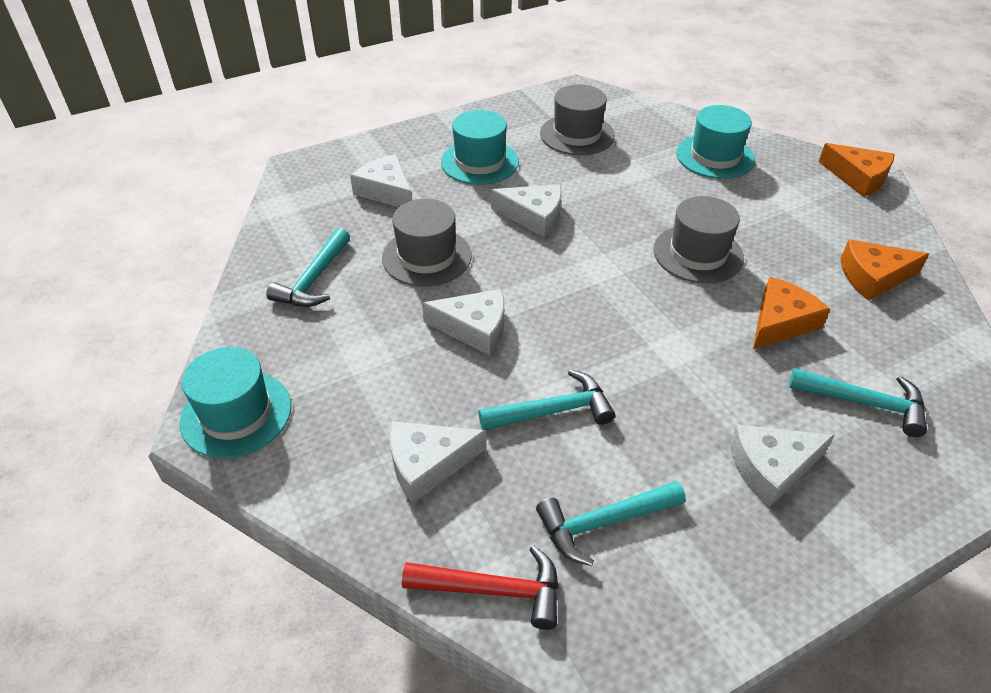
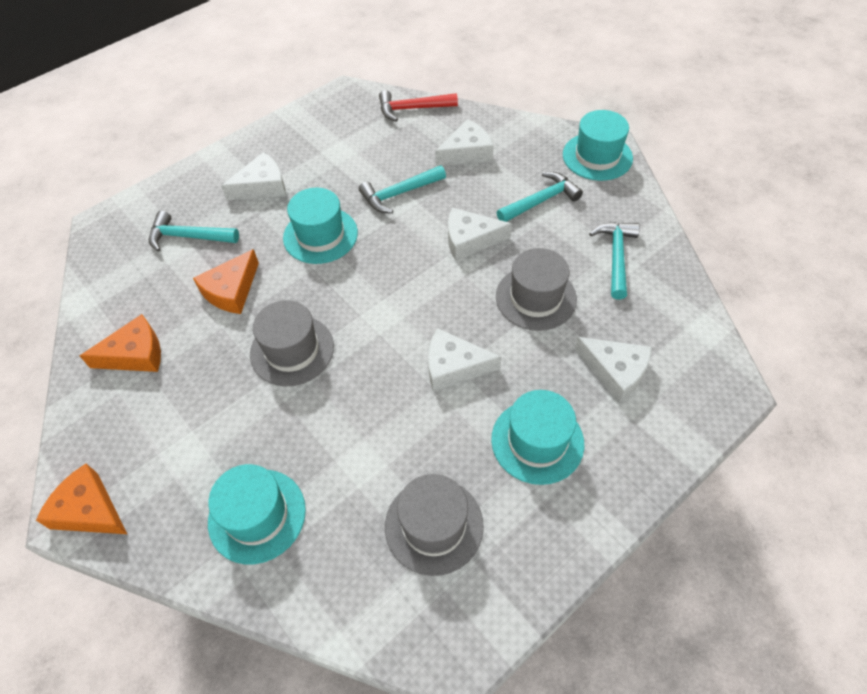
camera: 170 degrees right, 10 degrees up
turquoise hammer [536,481,686,566] -> turquoise hammer moved to [496,172,583,222]
none -> turquoise hat [283,188,358,264]

